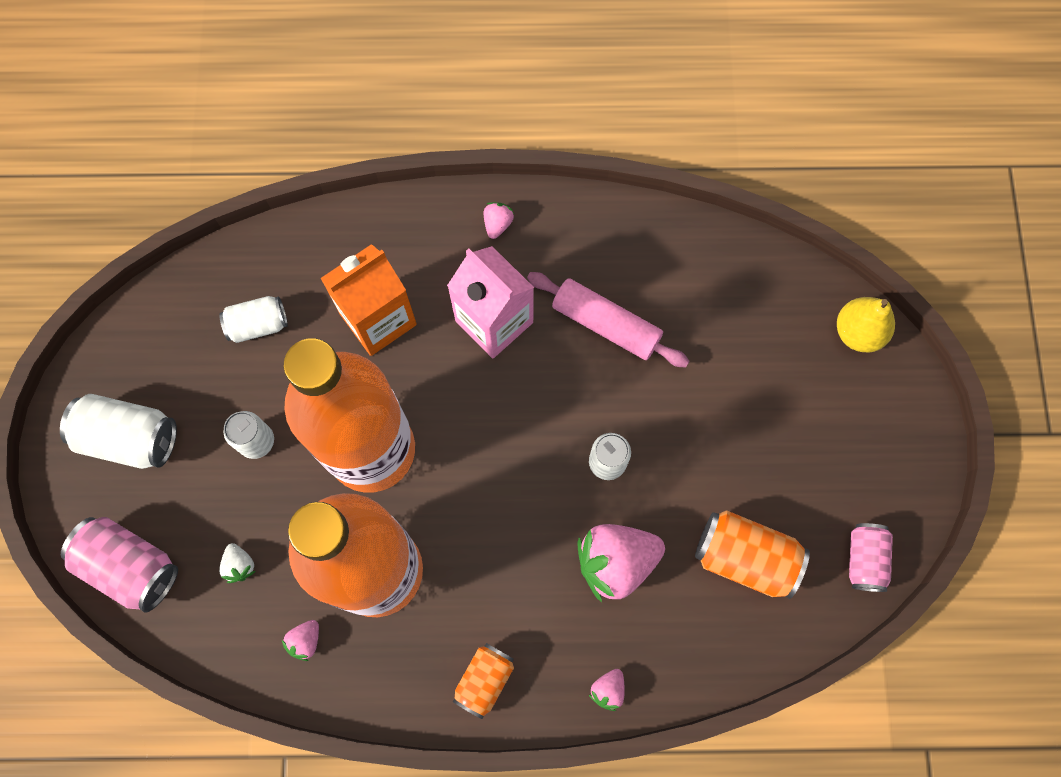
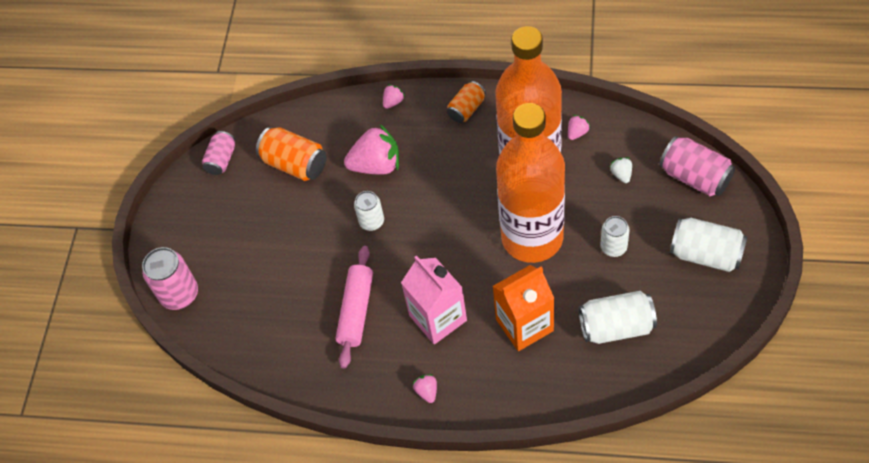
camera: 165 degrees left, 15 degrees down
white can [219,296,288,343] -> white can [578,291,657,344], size x1.57
pink strawberry [484,202,514,239] -> pink strawberry turned 135 degrees clockwise [413,374,437,403]
pink rolling pin [527,272,689,368] -> pink rolling pin turned 60 degrees clockwise [336,246,373,369]
yellow pear [837,297,895,352] -> pink can [142,247,198,310]

